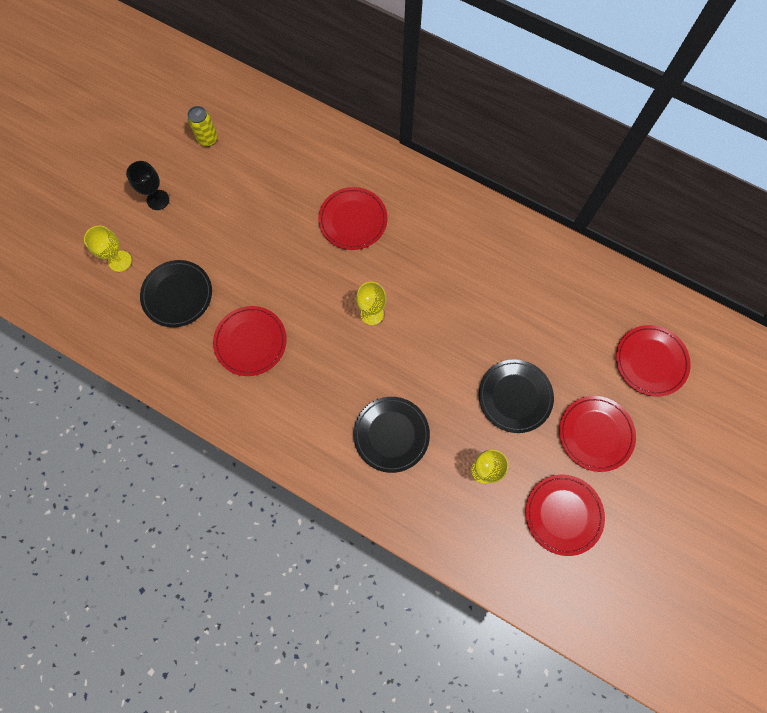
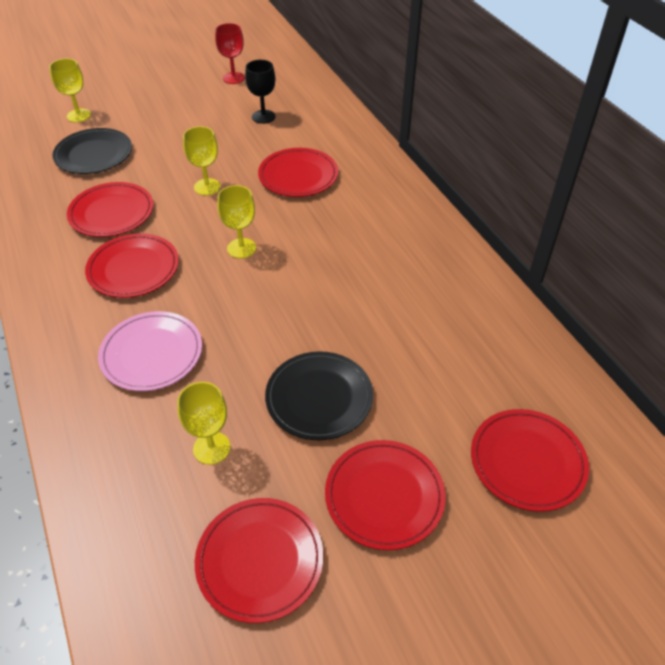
camera: 35 degrees right, 25 degrees down
black goblet [126,161,169,210] -> black goblet moved to [245,60,276,124]
yellow can [187,106,218,147] -> red goblet [215,23,245,84]
black plate [353,397,430,473] -> pink plate [98,311,202,391]
none -> red plate [85,233,179,298]
none -> yellow goblet [183,126,221,196]

